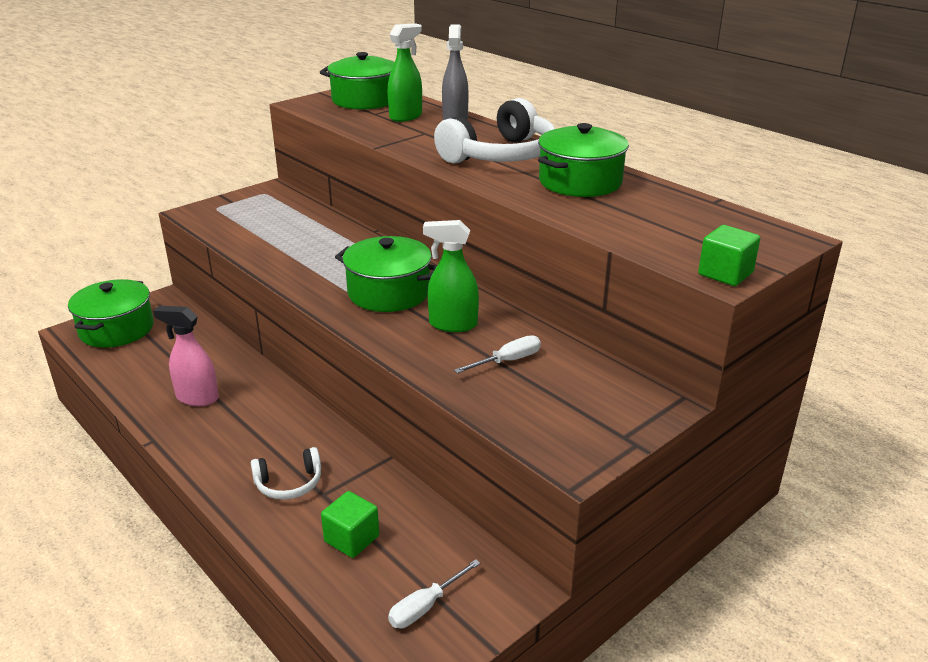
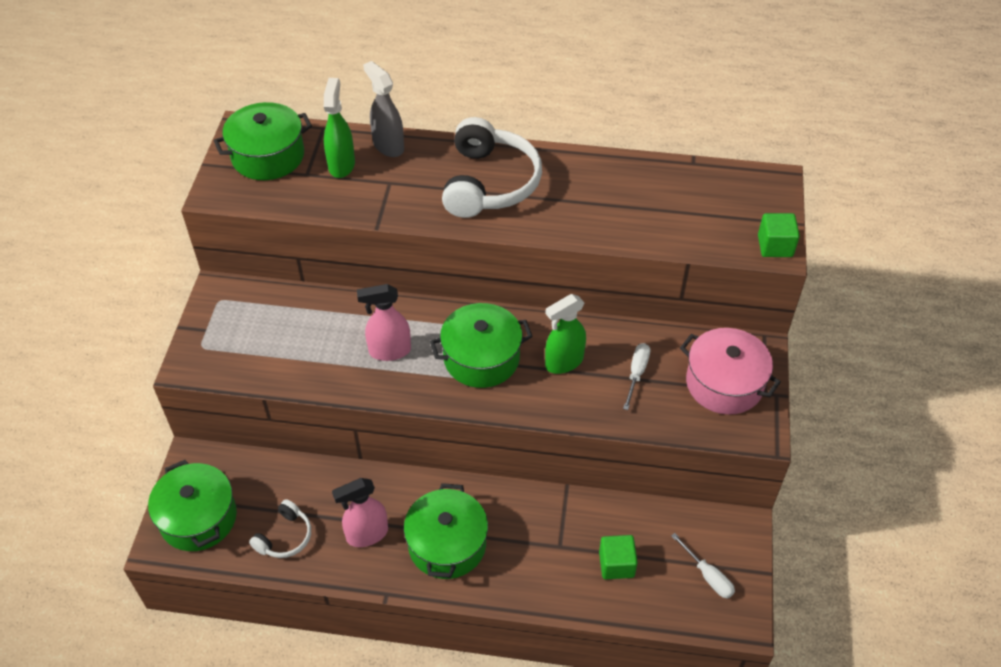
camera: 40 degrees left, 20 degrees up
white headphones [251,447,321,500] -> white headphones moved to [249,499,311,558]
white screwdriver [388,559,480,628] -> white screwdriver turned 45 degrees counterclockwise [671,533,735,599]
green pot [538,123,629,197] -> green pot moved to [404,483,488,579]
none -> pink spray bottle [357,284,411,361]
none -> pink pot [680,328,781,415]

